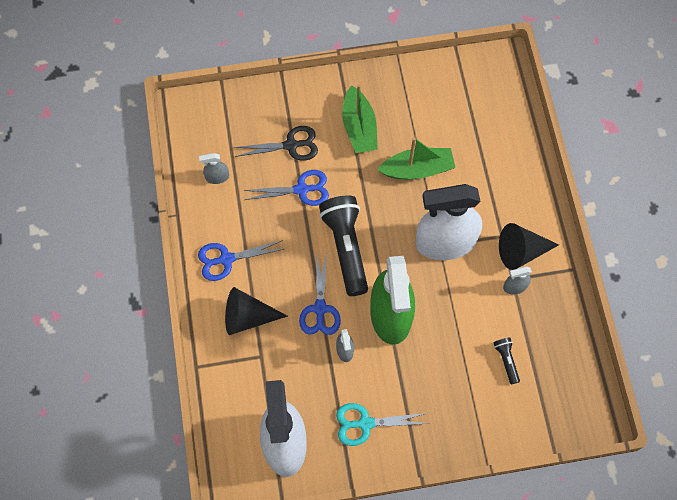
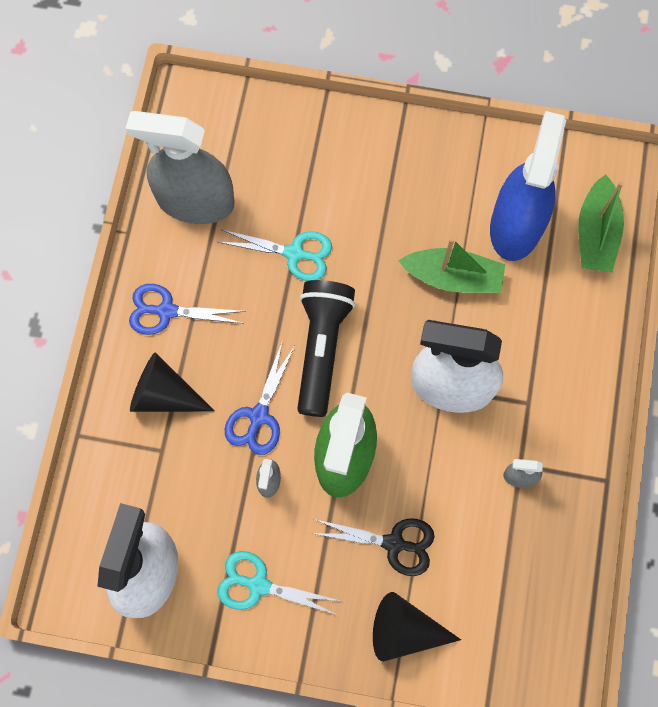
camera: 20 degrees right, 5 degrees up
grey spray bottle [199,153,229,184] -> grey spray bottle [126,111,235,224], size x2.49
black scissors [234,126,318,161] -> black scissors moved to [311,518,435,576]
blue scissors [243,170,329,206] -> turquoise scissors [218,230,332,281]
green boat [342,84,378,153] -> green boat moved to [578,174,624,273]
black flashlight [493,337,520,384] -> none
black cone [499,223,559,270] -> black cone moved to [373,592,461,661]
none -> blue spray bottle [490,111,566,261]

